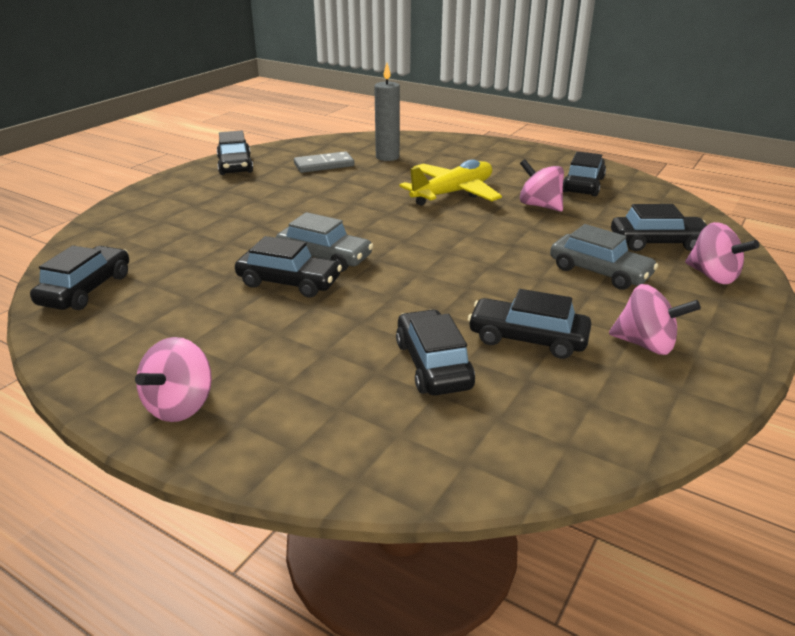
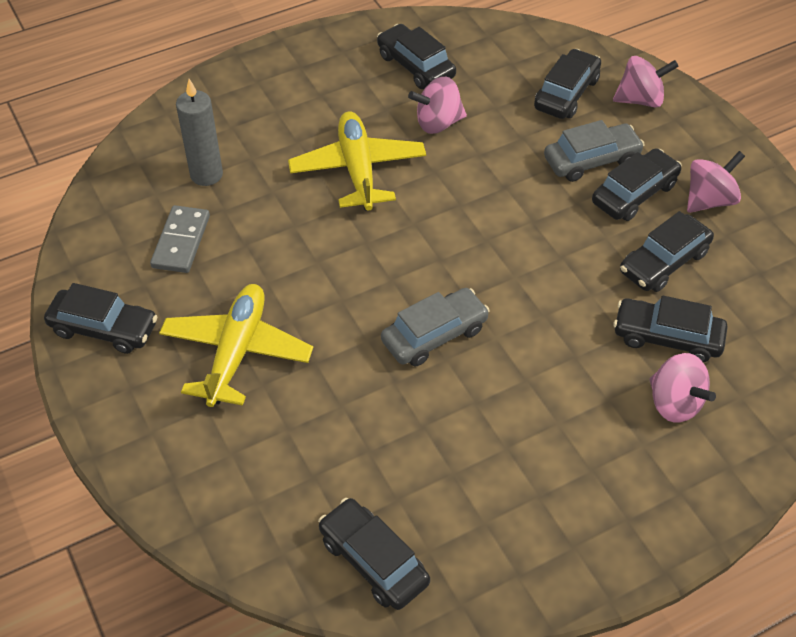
camera: 60 degrees left, 20 degrees up
pink spinning top [135,337,212,422] -> pink spinning top moved to [649,353,716,423]
black car [235,236,342,297] -> black car moved to [592,148,682,221]
none -> yellow plane [159,284,313,407]

